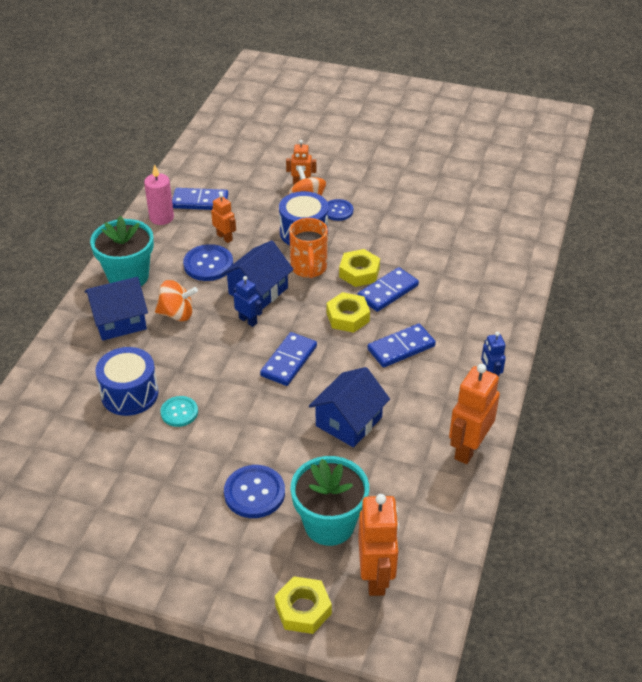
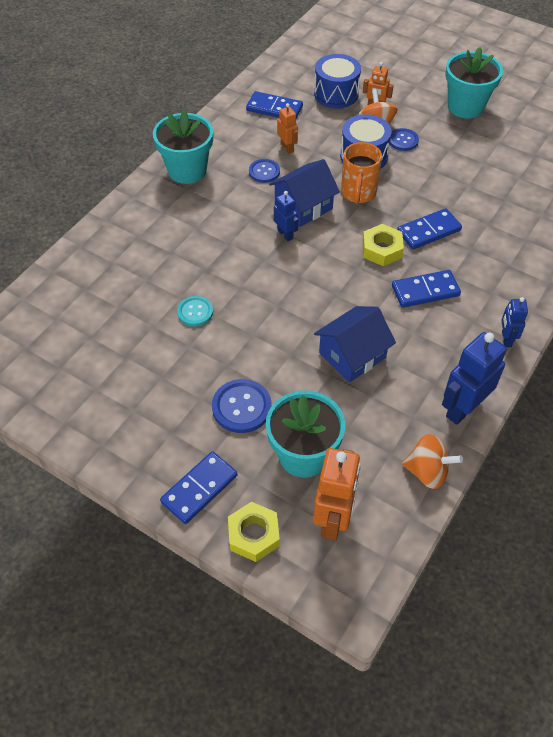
camera: 15 degrees right, 10 degrees up
blue house [85,277,148,341] -> none
blue drum [95,347,158,416] -> blue drum moved to [314,54,361,108]
pink candle [144,164,174,225] -> none
orange spinning top [155,280,198,321] -> orange spinning top moved to [402,434,463,489]
blue button [183,244,233,281] -> blue button [249,159,280,183], size x0.65
blue domino [260,332,317,386] -> blue domino moved to [160,451,237,524]
yellow nut [339,249,380,287] -> none
orange robot [449,364,500,464] -> blue robot [442,332,507,425]
none -> turquoise flower pot [445,47,503,118]

